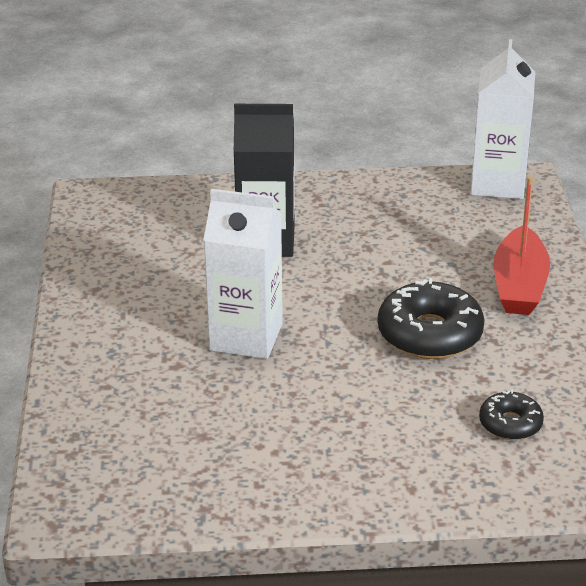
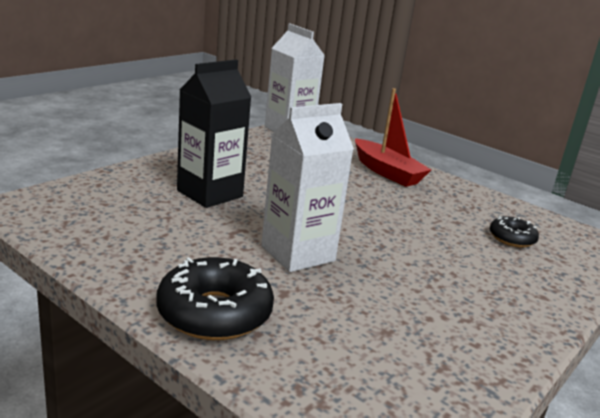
camera: 50 degrees left, 10 degrees down
black donut [378,278,485,359] -> black donut moved to [156,257,274,340]

